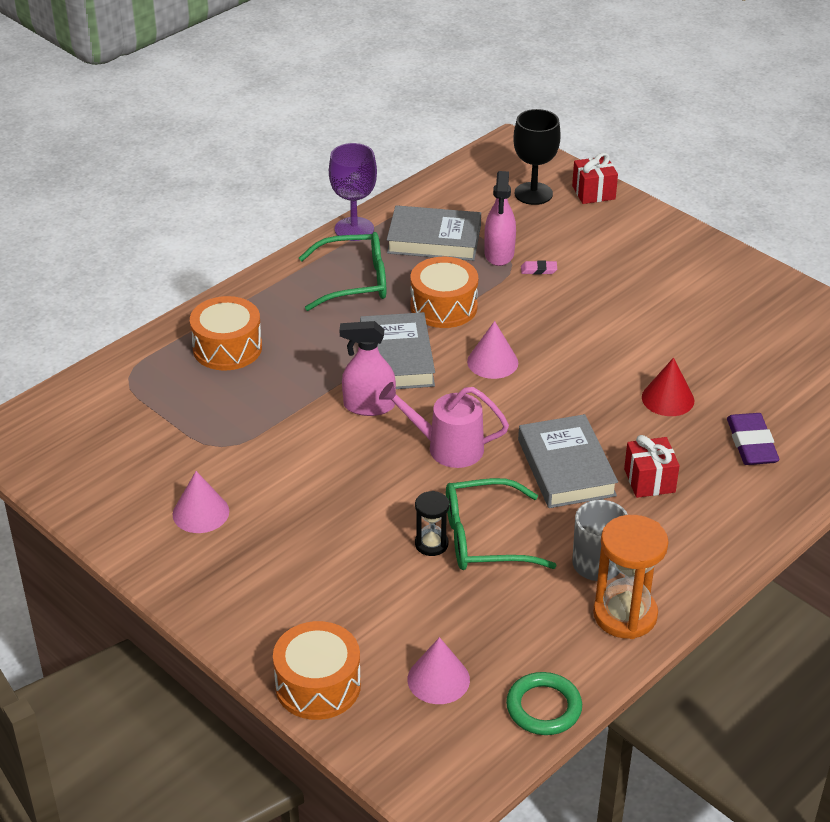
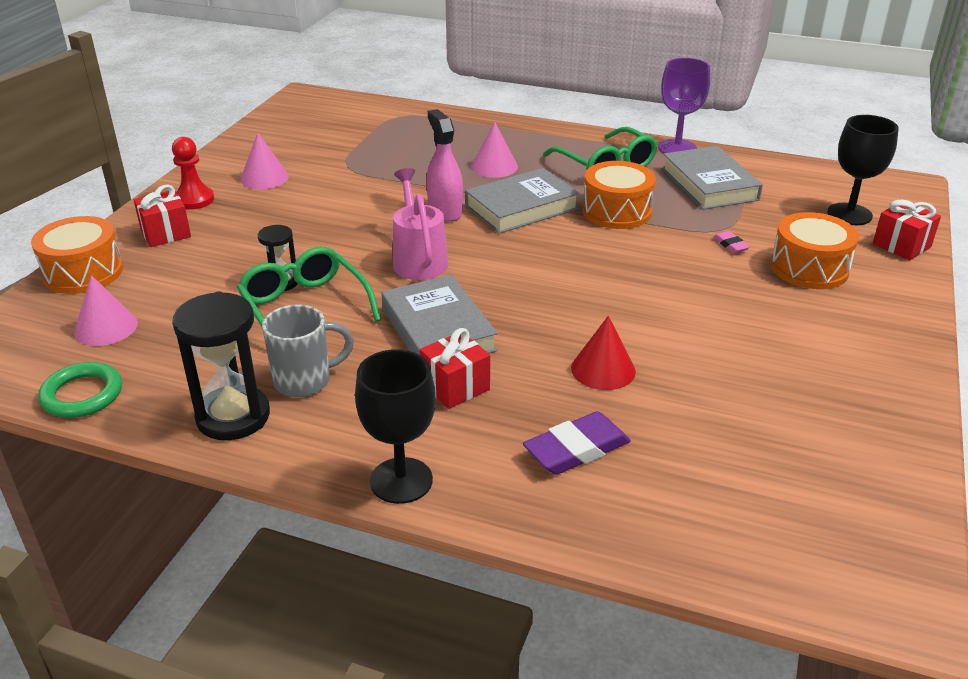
camera: 65 degrees right, 5 degrees down
orange drum [190,296,262,371] -> orange drum moved to [771,212,859,289]
pink cone [467,321,518,379] -> pink cone moved to [471,122,518,178]
pink spray bottle [484,171,516,266] -> none
grey book [518,414,618,508] -> grey book turned 75 degrees counterclockwise [381,275,498,355]
orange hourglass [593,515,669,639] -> black hourglass [172,292,270,440]
none -> red gift [134,185,191,247]
none -> red pawn [172,137,214,210]
none -> black goblet [355,349,436,504]

